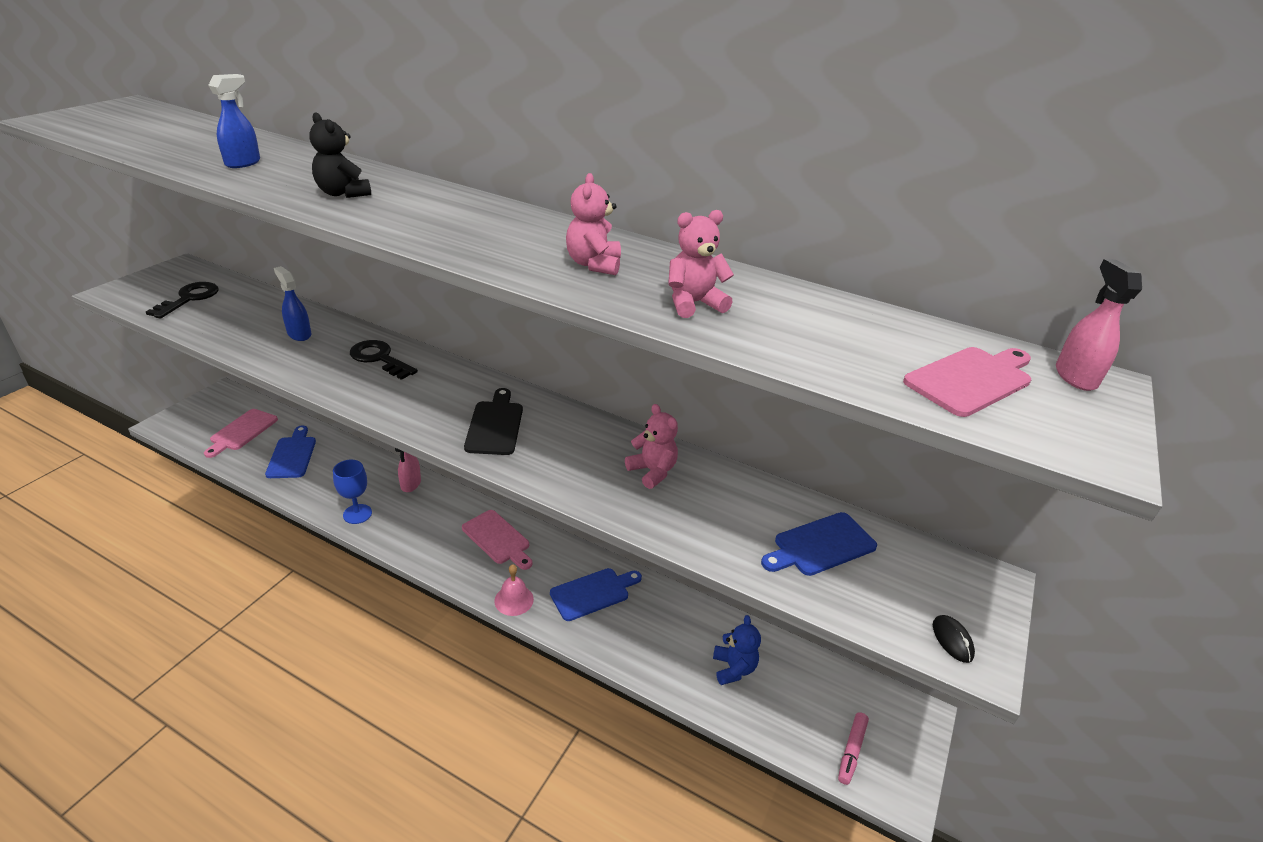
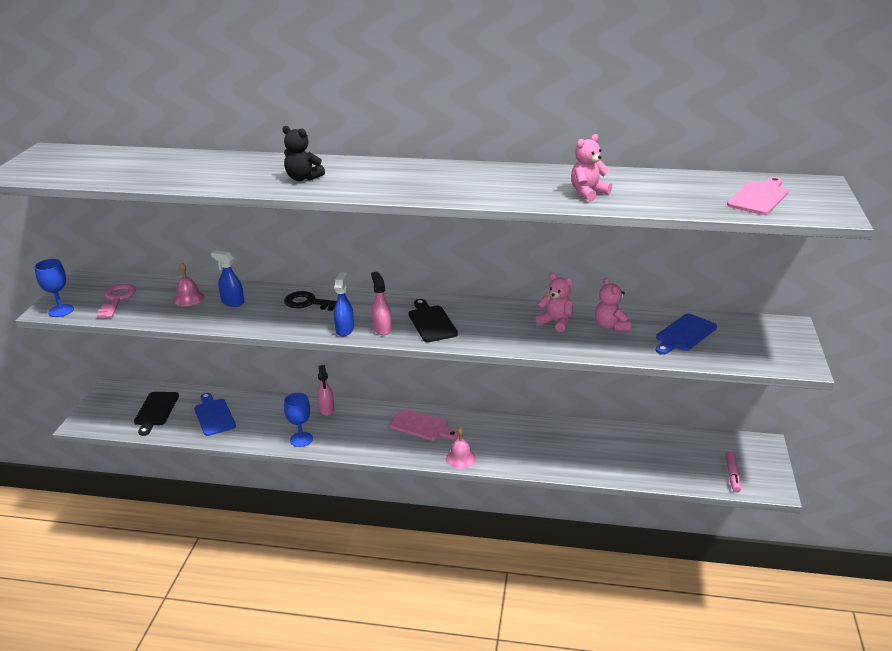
camera: 15 degrees left, 5 degrees down
black key [146,282,219,319] -> pink key [96,284,136,318]
pink cutting board [204,409,278,458] -> black cutting board [134,392,179,436]
blue spray bottle [208,74,260,168] -> blue spray bottle moved to [334,272,354,336]
blue cutting board [550,568,642,621] -> none
pink teddy bear [566,173,621,275] -> pink teddy bear moved to [595,278,631,331]
blue teddy bear [713,615,761,685] -> none
black mouse [933,615,975,663] -> none
pink spray bottle [1056,259,1142,391] -> pink spray bottle moved to [371,272,392,335]
none -> blue goblet [35,259,74,317]
none -> pink bell [174,263,204,306]

